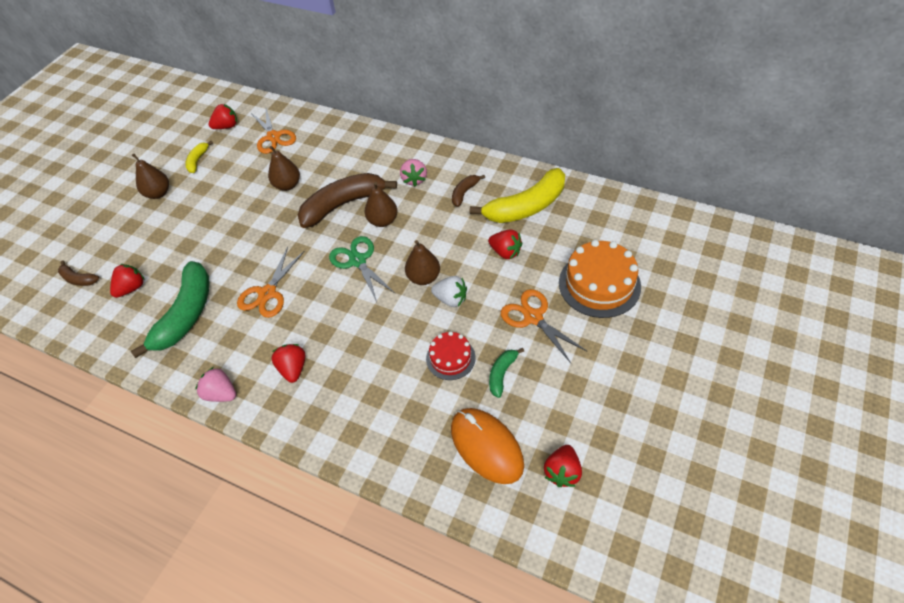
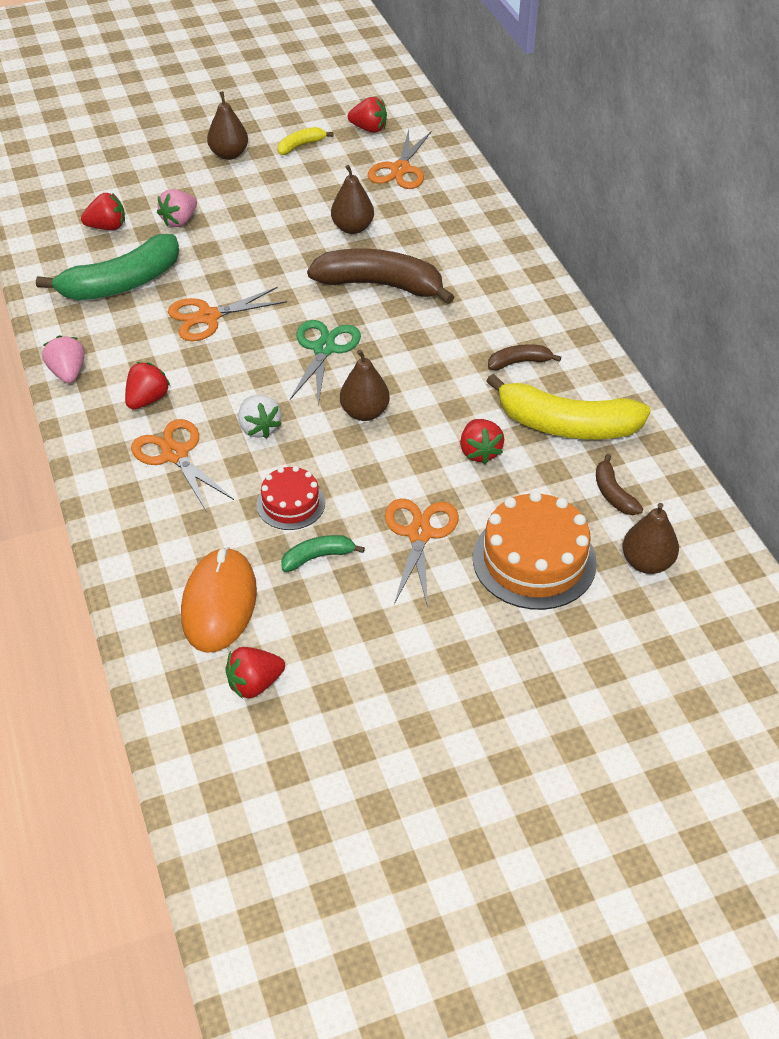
camera: 40 degrees right, 5 degrees down
brown banana [58,260,99,286] -> brown banana moved to [596,454,643,515]
brown pear [365,182,397,227] -> brown pear moved to [622,503,679,574]
pink strawberry [400,159,427,187] -> pink strawberry moved to [157,189,197,227]
white strawberry [431,276,467,307] -> white strawberry moved to [238,395,281,439]
none -> orange scissors [131,419,234,512]

